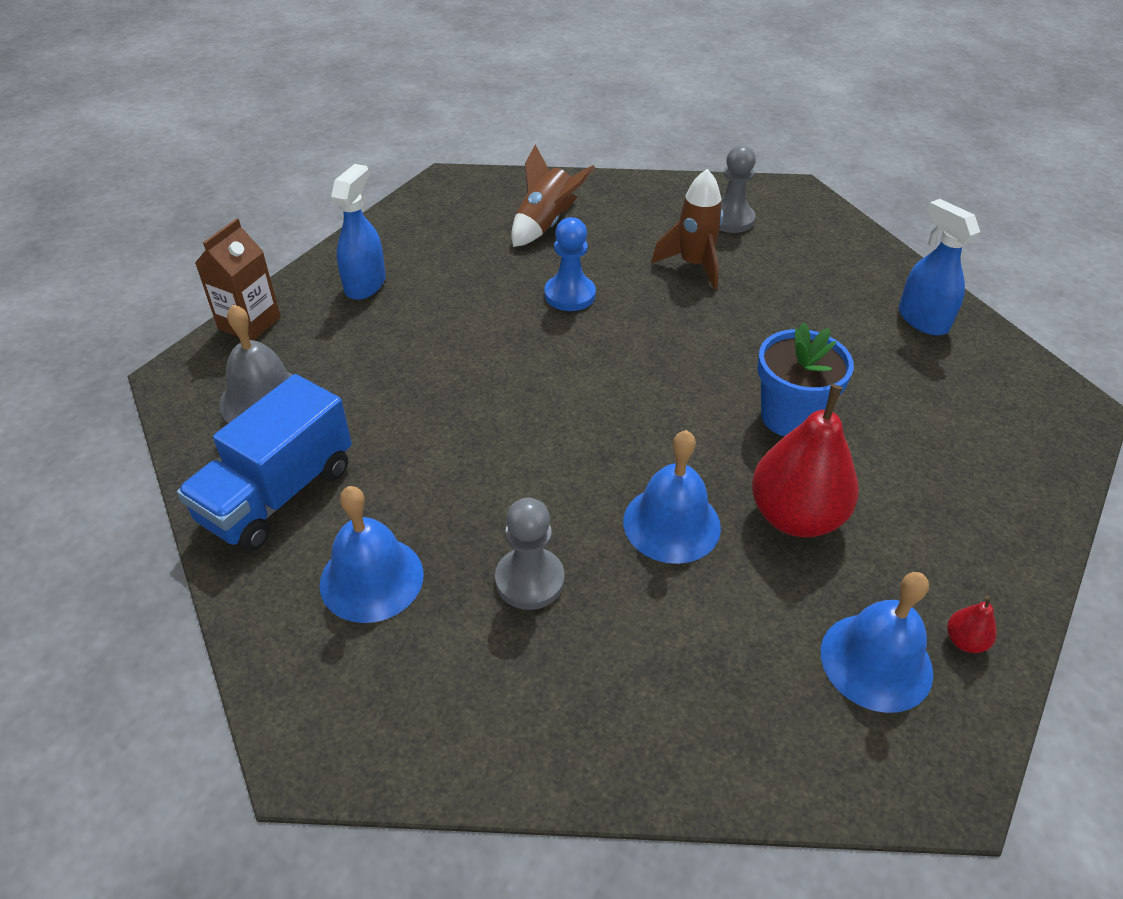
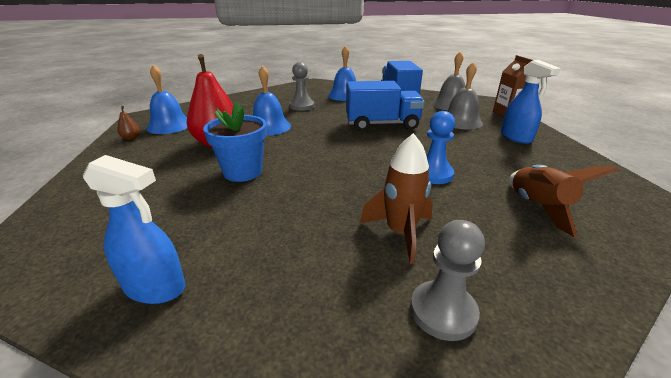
camera: 140 degrees right, 15 degrees down
red pear [947,595,997,653] -> brown pear [117,106,140,140]
none -> blue truck [346,81,425,131]
none -> grey bell [447,62,483,130]

